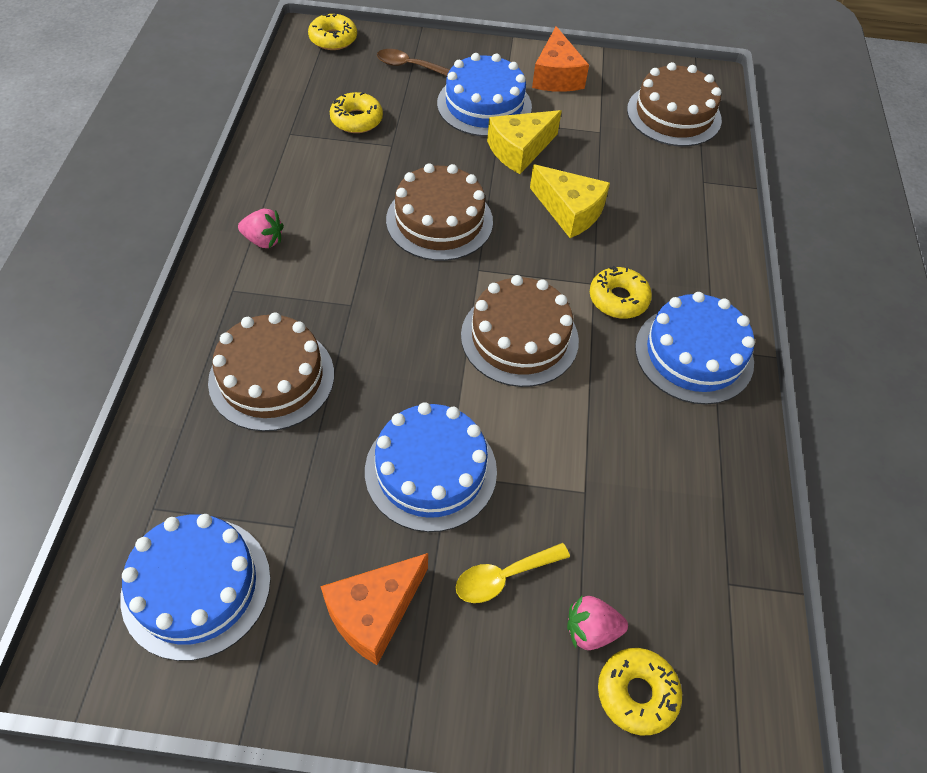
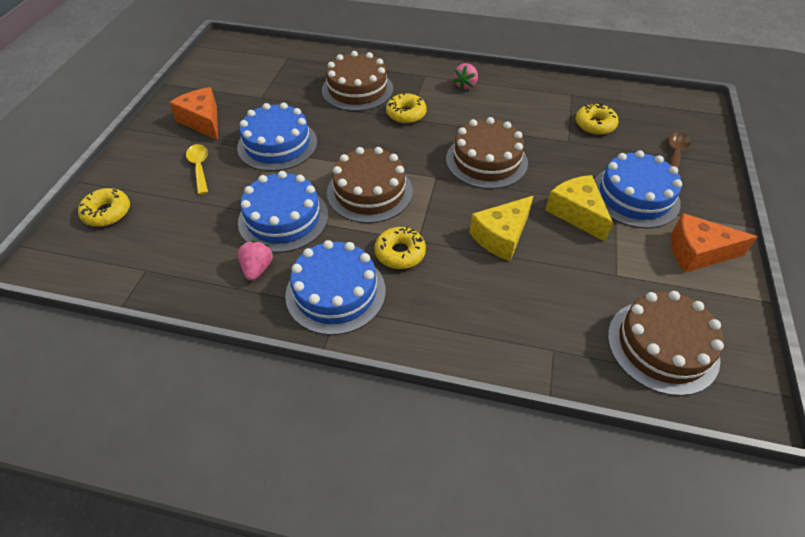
camera: 100 degrees right, 5 degrees down
blue cake [121,514,271,661] -> blue cake moved to [238,171,328,253]
yellow donut [308,14,357,50] -> yellow donut moved to [386,93,427,124]
pink strawberry [567,596,628,650] -> pink strawberry moved to [238,240,273,281]

